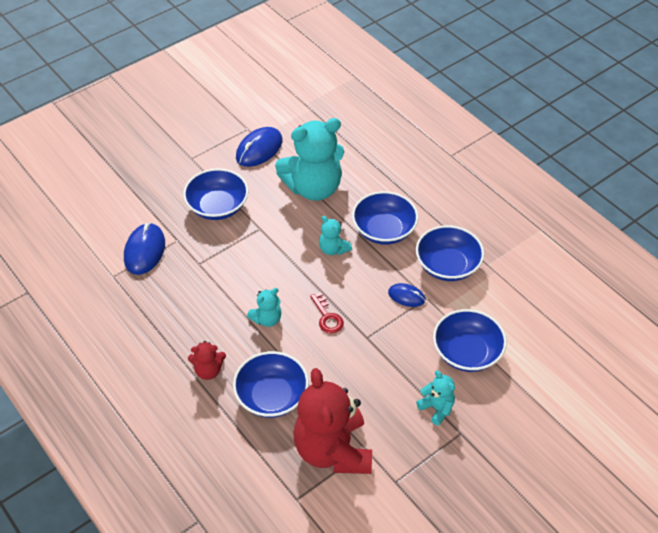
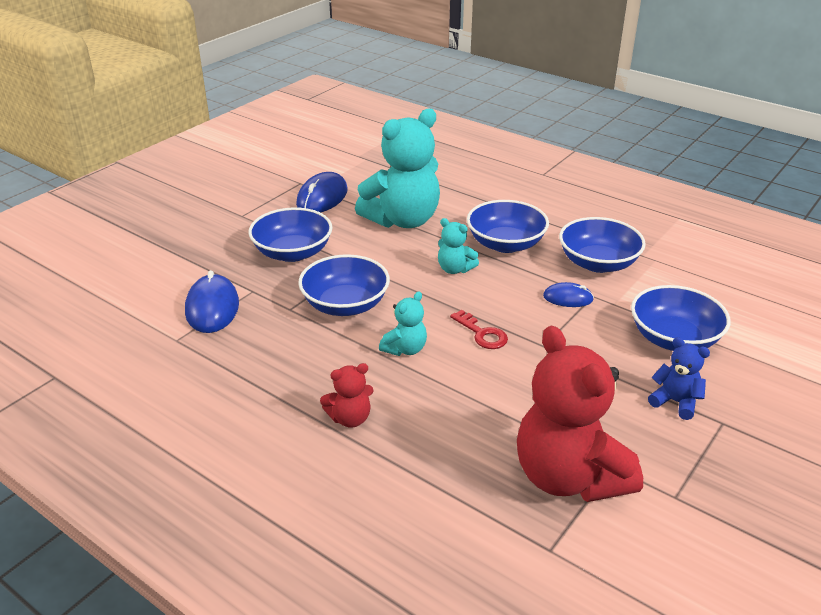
camera: 15 degrees left, 15 degrees down
blue bowl [233,351,309,418] -> blue bowl moved to [298,254,390,316]
turquoise teddy bear [416,370,455,426] -> blue teddy bear [648,337,710,420]

